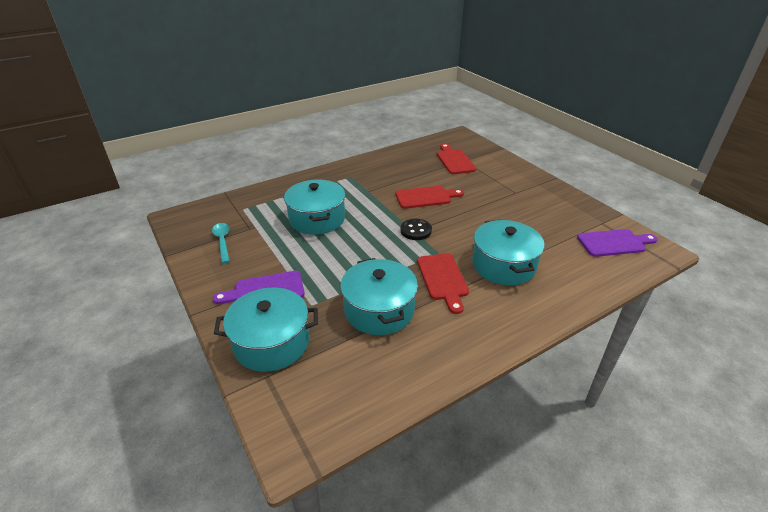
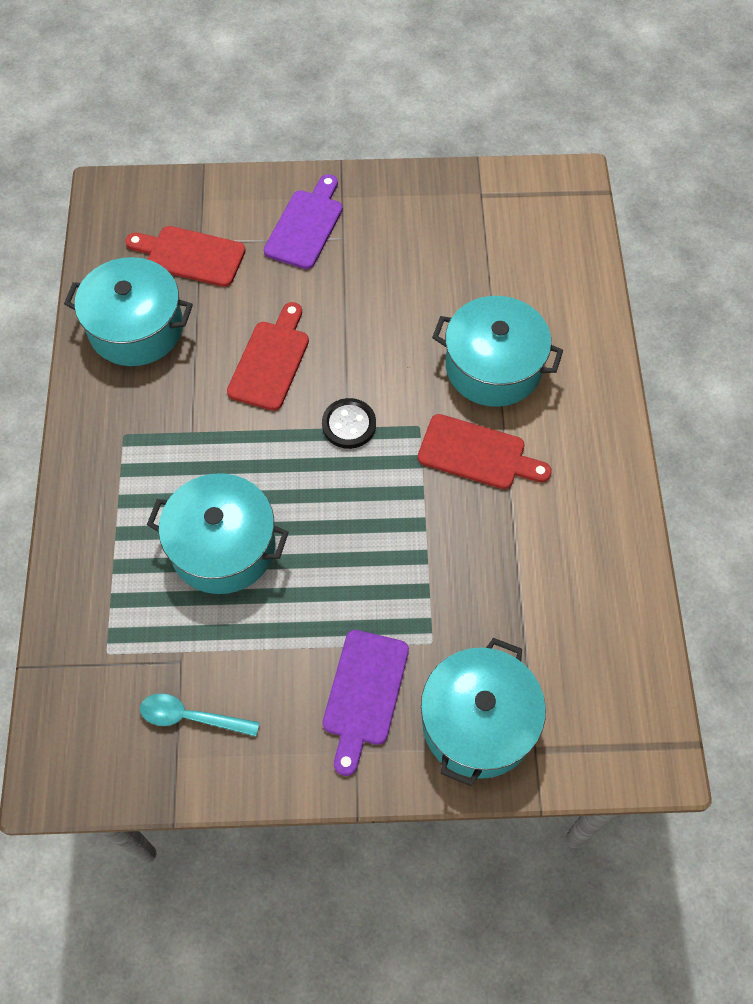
camera: 60 degrees left, 25 degrees up
turquoise pot [340,258,418,335] -> turquoise pot moved to [64,257,193,366]
purple cutting board [577,229,657,257] -> purple cutting board moved to [264,174,343,269]

